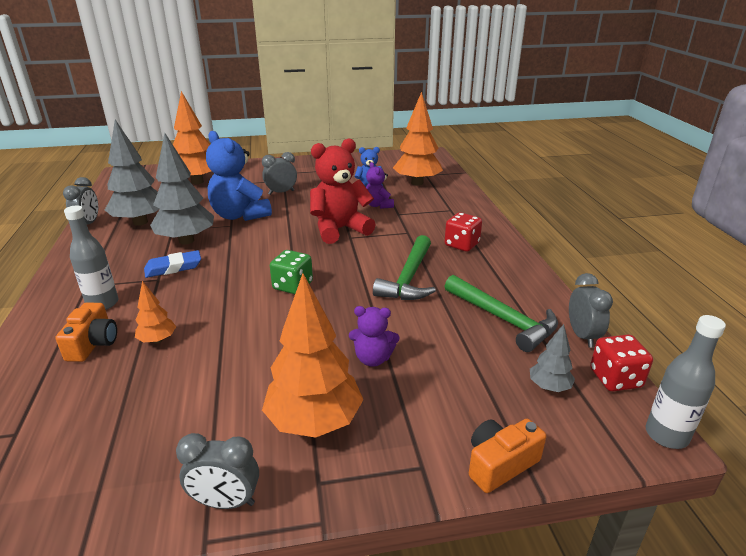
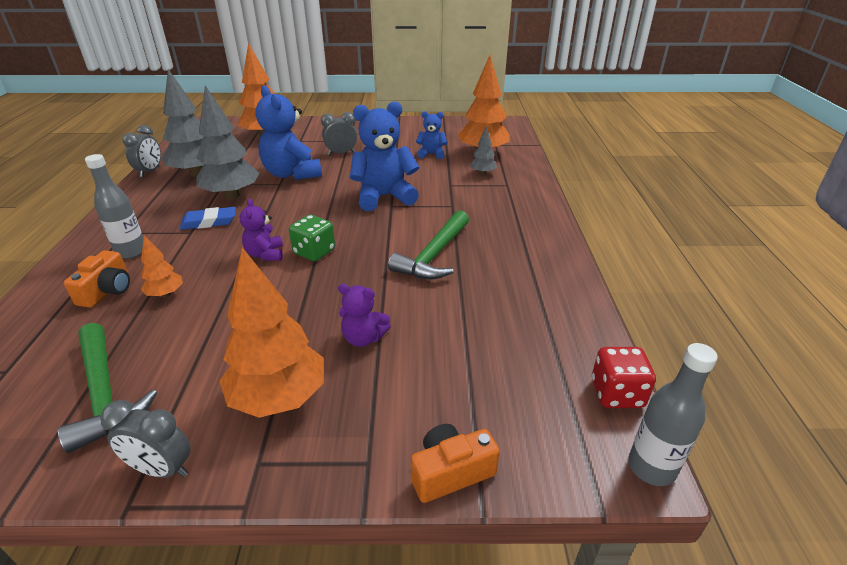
camera: 10 degrees right, 5 degrees up
red teddy bear [310,138,376,244] -> blue teddy bear [350,101,419,211]
purple teddy bear [366,162,394,209] -> purple teddy bear moved to [240,199,283,261]
red dice [445,212,482,252] -> none
green hammer [445,275,558,352] -> green hammer moved to [58,323,157,453]
grey tree [530,324,575,392] -> grey tree moved to [470,126,497,175]
grey clock [569,273,613,348] -> none

